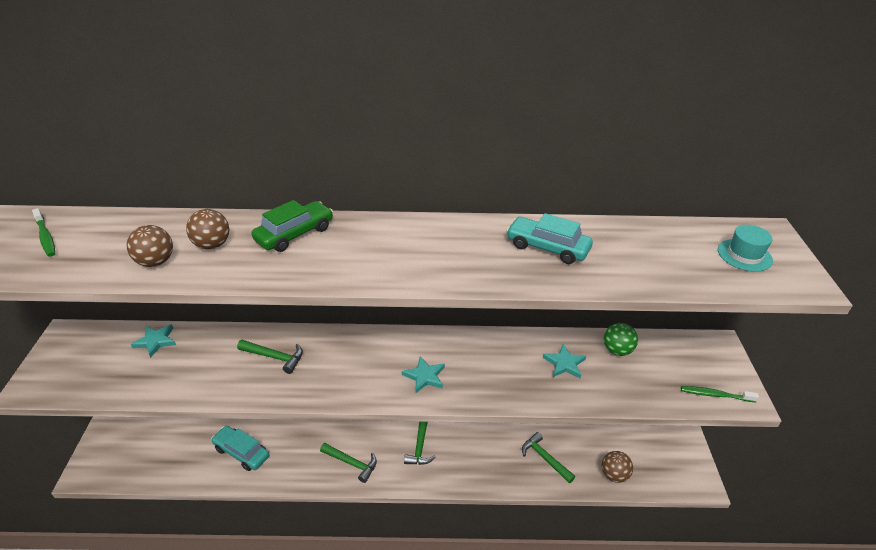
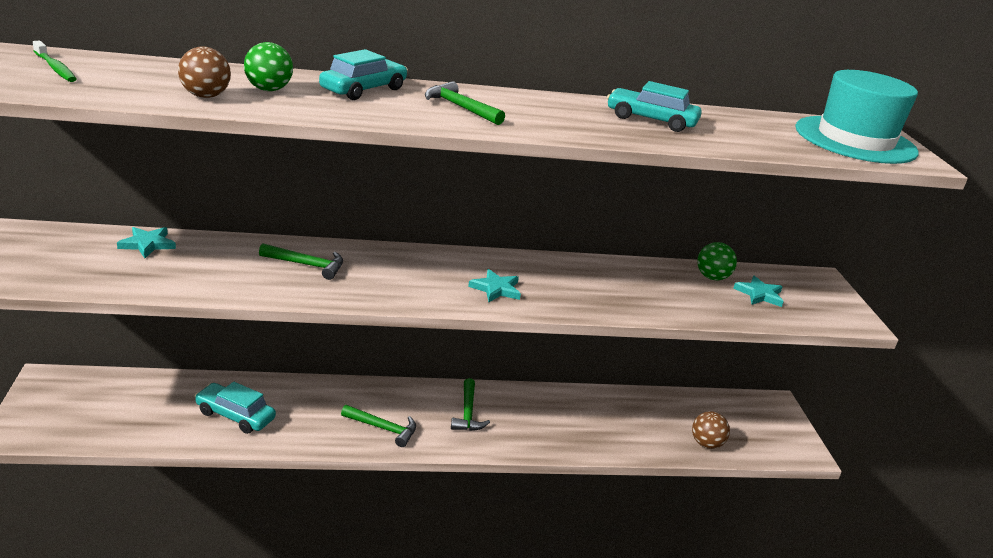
camera: 10 degrees left, 10 degrees down
brown ball [186,209,229,249] -> green ball [244,42,293,91]
green car [252,200,333,252] -> turquoise car [319,49,408,100]
green hammer [522,432,575,483] -> green hammer moved to [425,81,505,125]
turquoise star [543,344,586,379] -> turquoise star moved to [733,276,784,307]
green toothbrush [681,386,759,402] -> none
turquoise hat [718,225,773,272] -> turquoise hat [795,70,919,164], size x2.15

